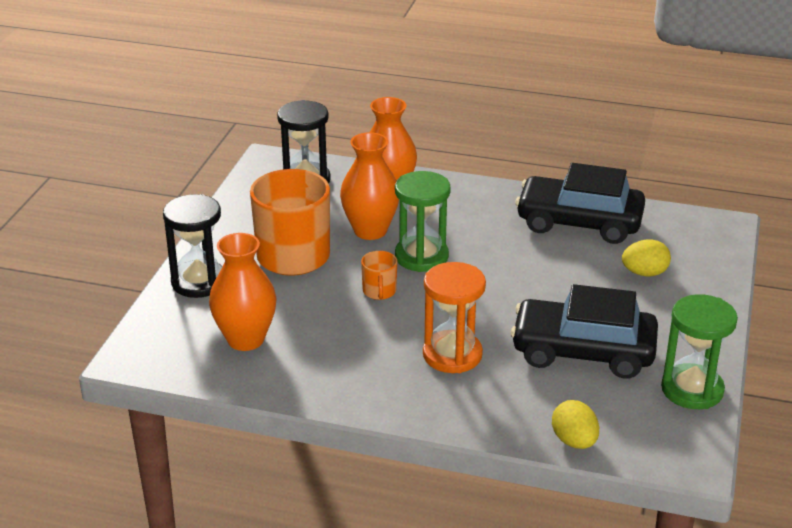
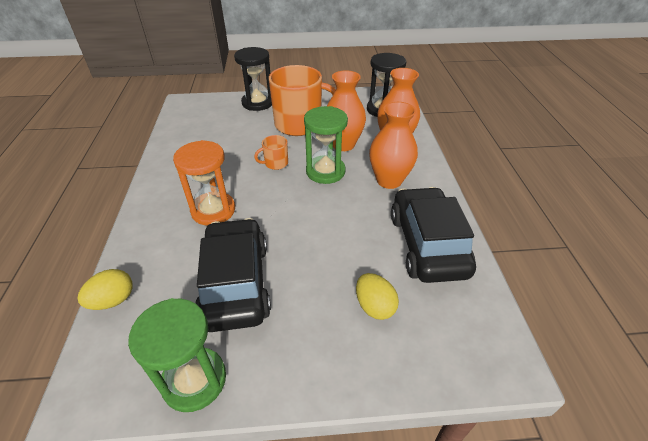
camera: 70 degrees right, 10 degrees up
orange vase [209,233,277,351] -> orange vase moved to [369,102,418,189]

